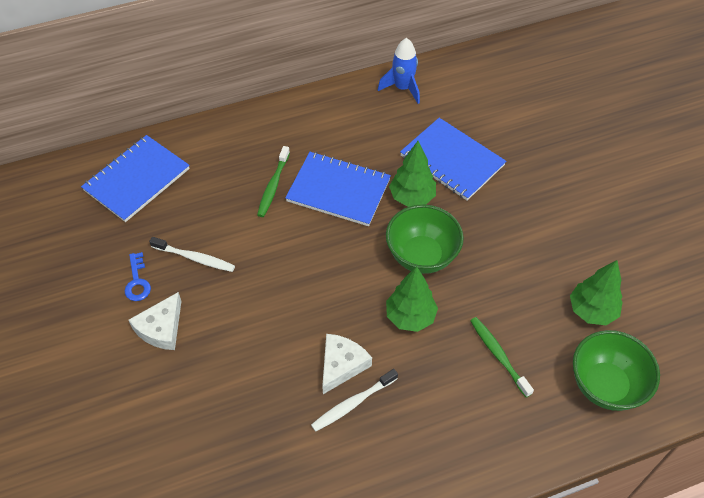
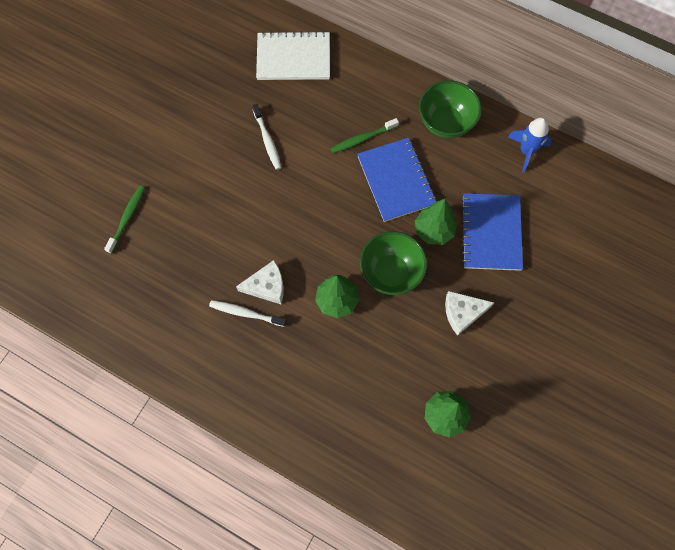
camera: 50 degrees right, 15 degrees up
blue notebook [81,135,190,222] -> white notebook [256,31,330,80]
blue key [125,252,151,301] -> none
white cheese [129,292,182,350] -> white cheese moved to [445,291,495,336]
green toothbrush [470,317,534,397] -> green toothbrush moved to [104,186,145,254]
green bowl [573,330,660,411] -> green bowl moved to [419,80,482,138]

